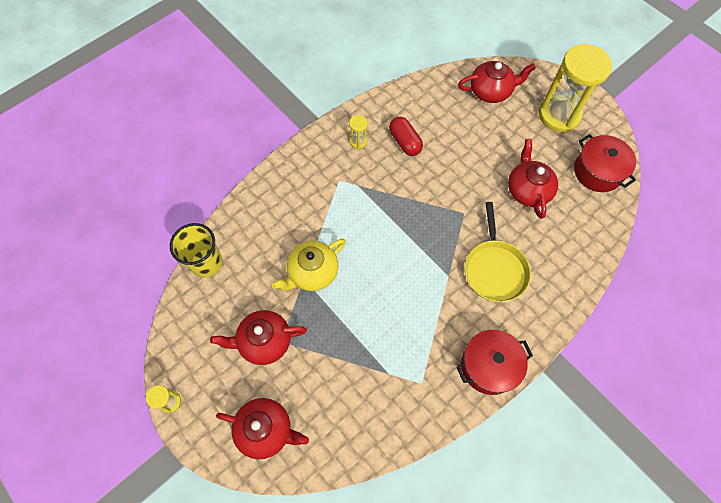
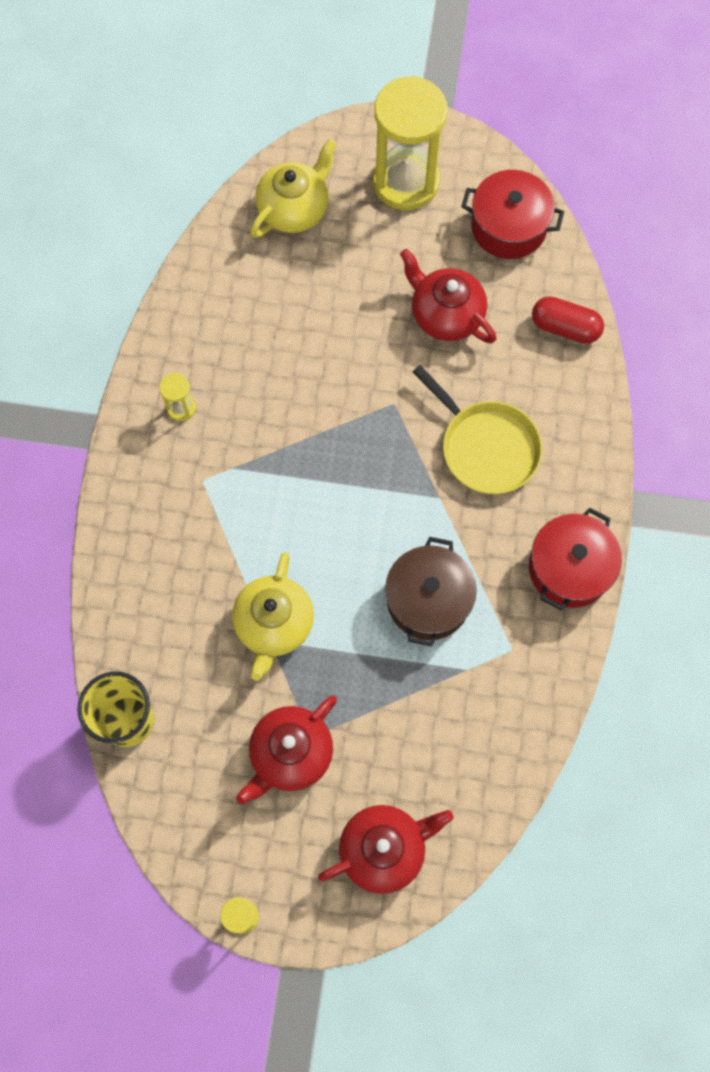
camera: 40 degrees left, 5 degrees up
red capsule [389,117,423,156] -> red capsule moved to [532,296,604,344]
red teapot [458,61,536,103] -> yellow teapot [250,139,336,238]
none -> brown pot [385,537,477,647]

